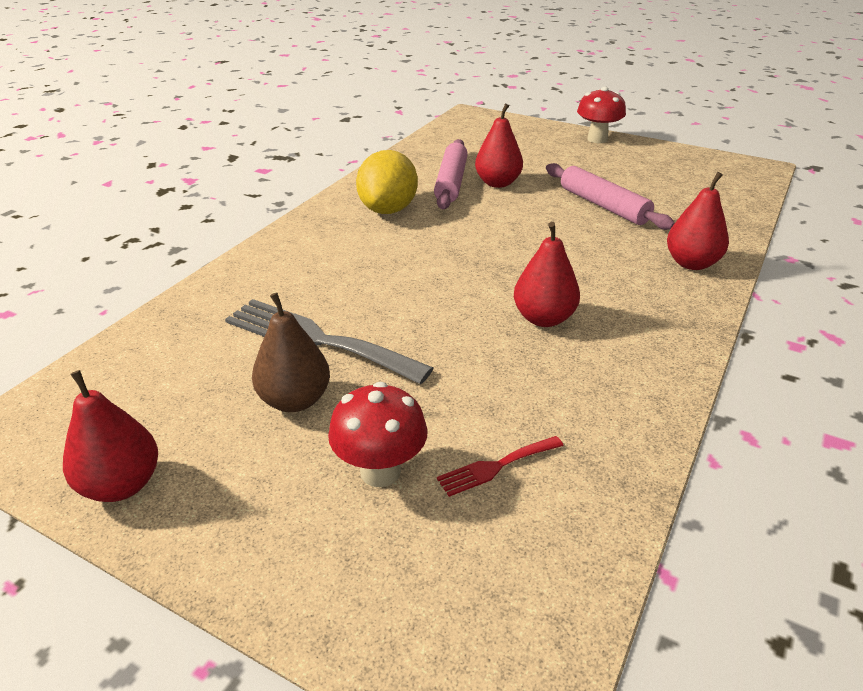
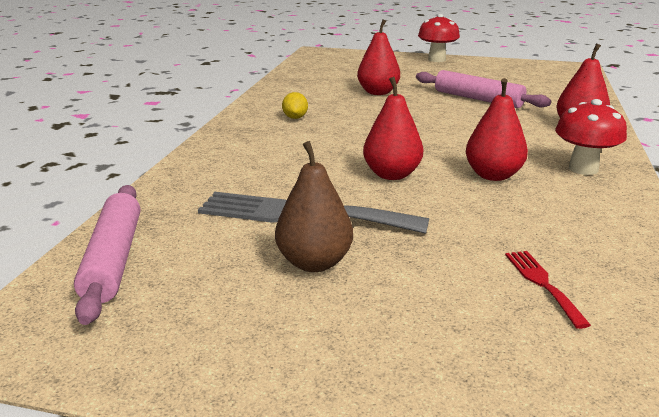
camera: 15 degrees left, 10 degrees down
red pear [63,370,158,502] -> red pear moved to [363,77,423,180]
red mushroom [328,382,428,487] -> red mushroom moved to [555,99,627,175]
yellow lemon [356,150,418,214] -> yellow lemon [282,92,308,119], size x0.46
pink rolling pin [434,139,468,209] -> pink rolling pin moved to [74,185,140,325]
red fork [437,436,564,497] -> red fork turned 120 degrees clockwise [505,251,591,329]

